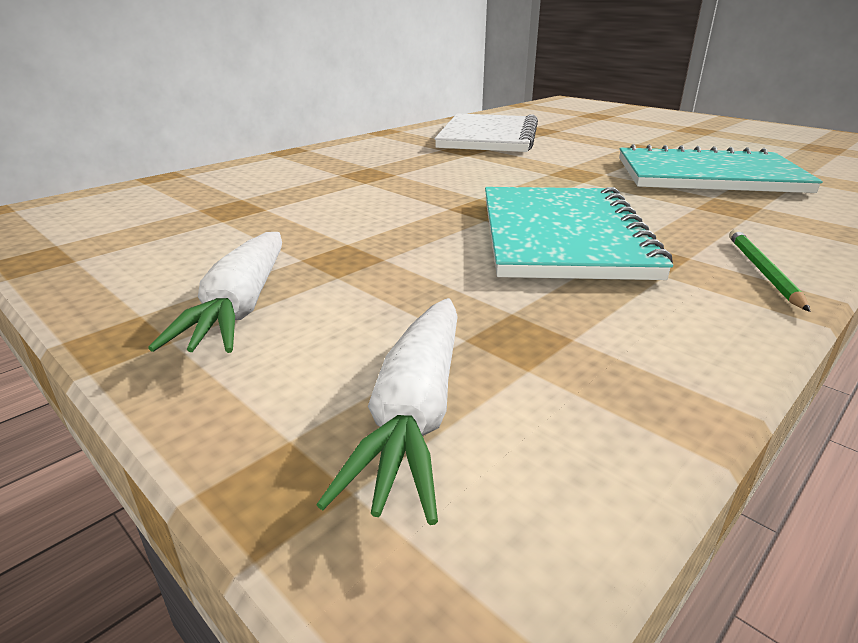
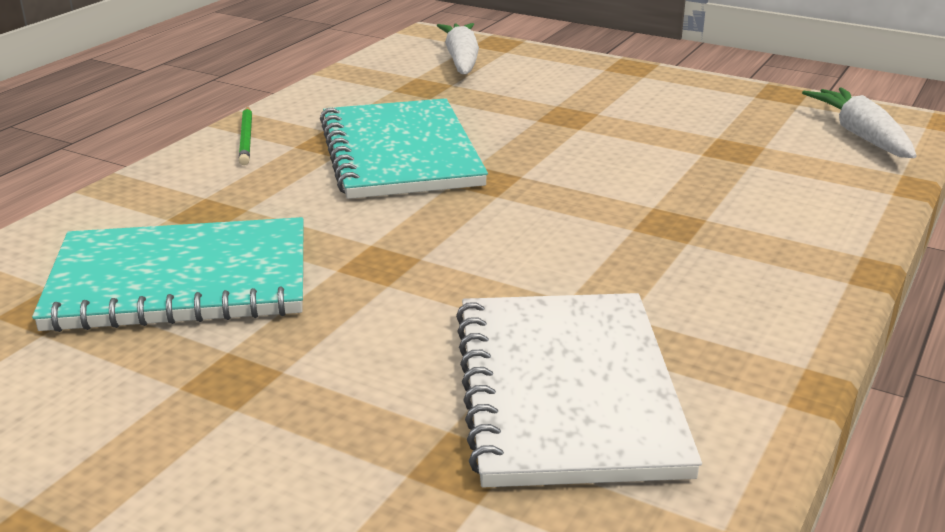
camera: 165 degrees right, 0 degrees up
white carrot [148,232,282,353] -> white carrot moved to [802,87,917,158]

